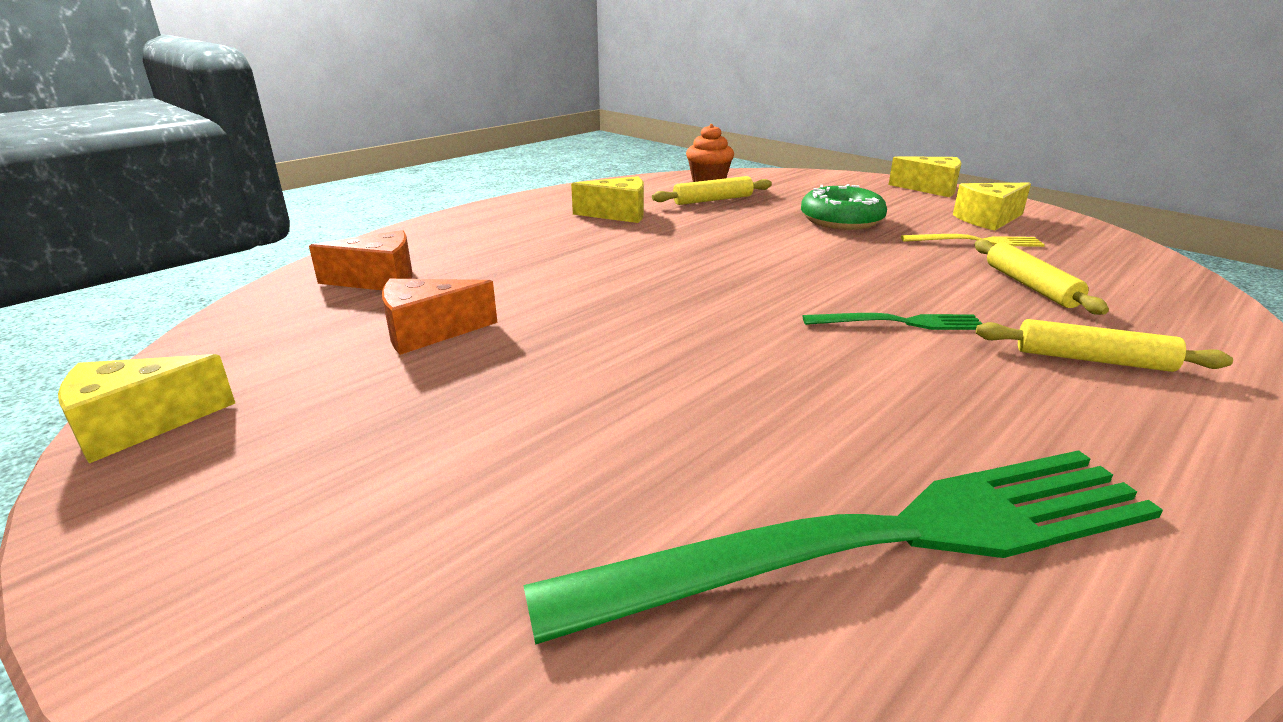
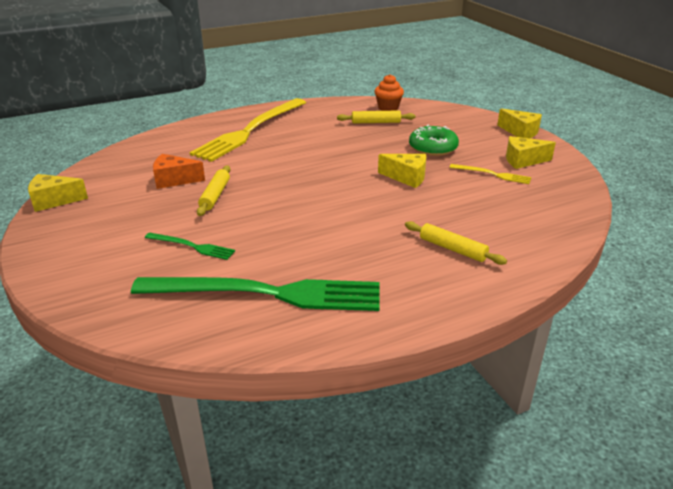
camera: 20 degrees right, 5 degrees up
orange cheese [309,230,413,290] -> none
yellow cheese [571,176,644,223] -> yellow cheese moved to [378,154,426,188]
green fork [802,313,983,330] -> green fork moved to [145,232,235,260]
yellow rolling pin [975,239,1109,315] -> yellow rolling pin moved to [197,165,230,216]
none -> yellow fork [189,98,306,162]

